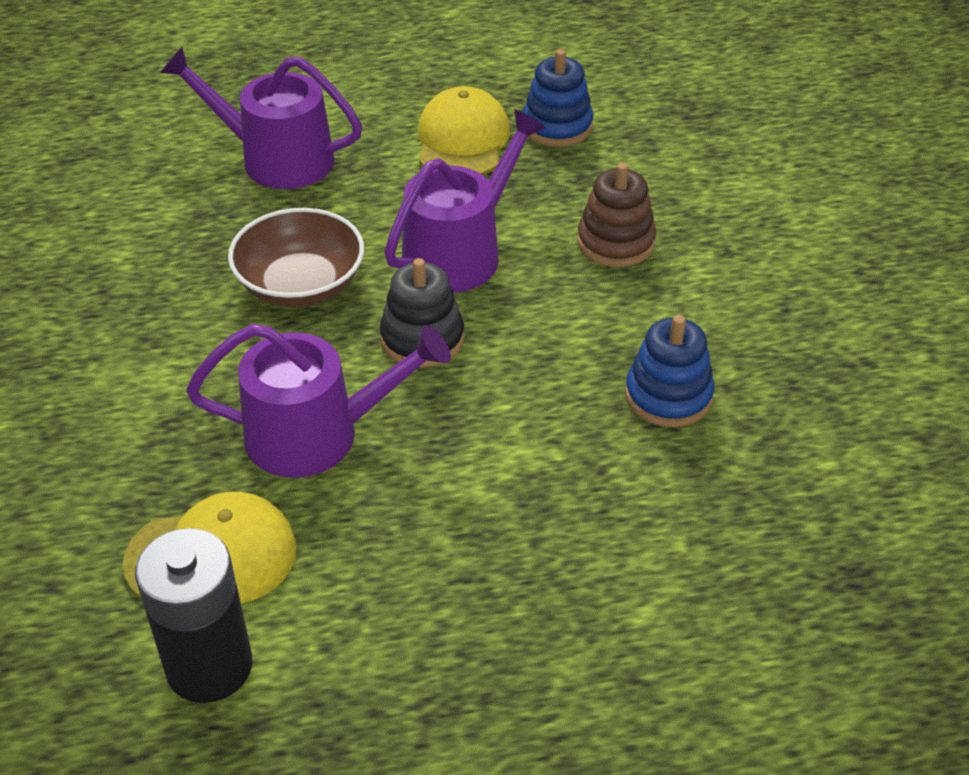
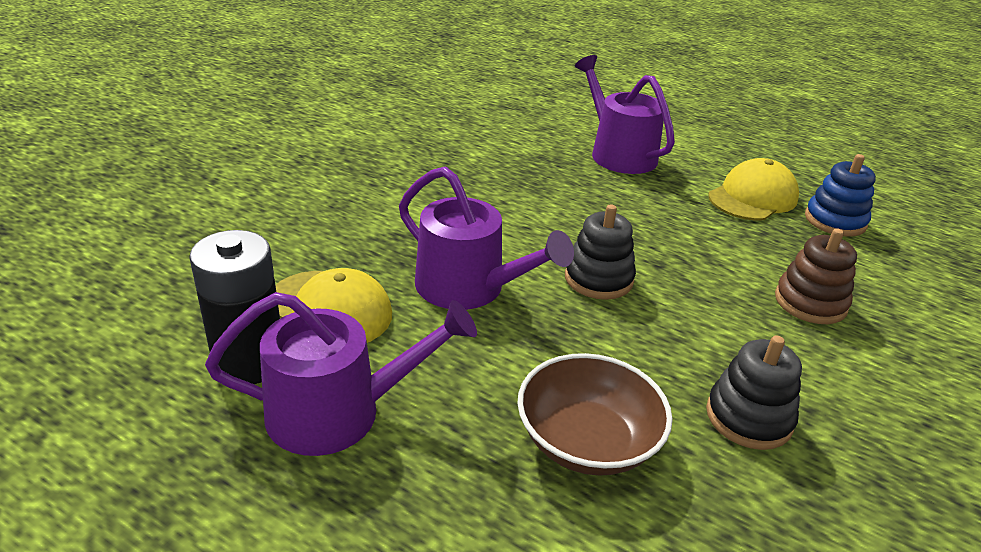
camera: 40 degrees right, 10 degrees down
brown bowl [228,208,364,307] -> brown bowl moved to [517,353,673,476]
purple watering can [384,110,546,293] -> purple watering can moved to [205,292,477,456]
blue stacking toy [625,315,714,427] -> black stacking toy [706,335,802,450]

